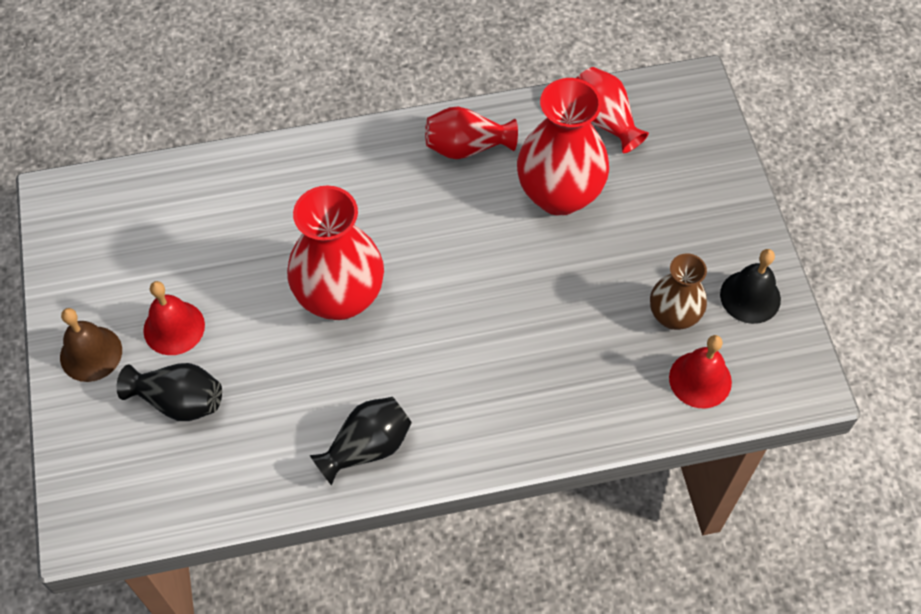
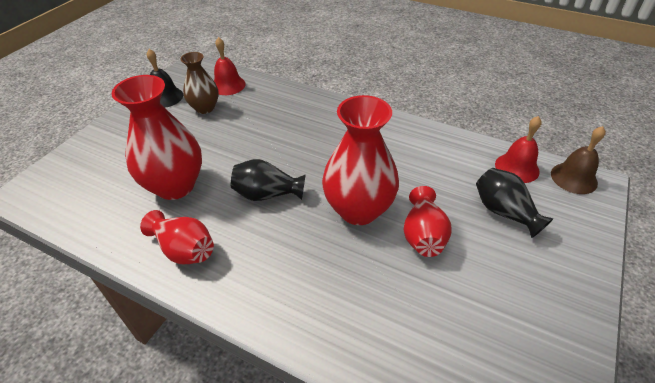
camera: 140 degrees left, 15 degrees down
brown bell [60,308,122,382] -> brown bell moved to [551,126,606,194]
red bell [143,281,205,355] -> red bell moved to [495,116,541,183]
black vase [310,397,412,485] -> black vase moved to [231,159,306,201]
red vase [577,67,649,153] -> red vase moved to [404,186,451,257]

